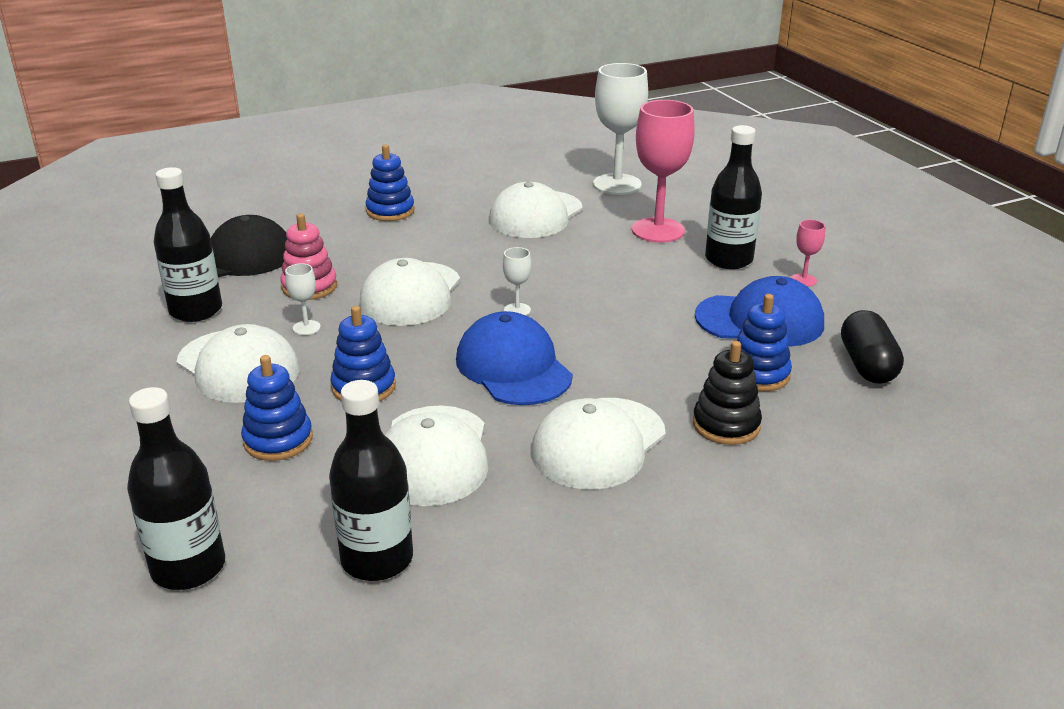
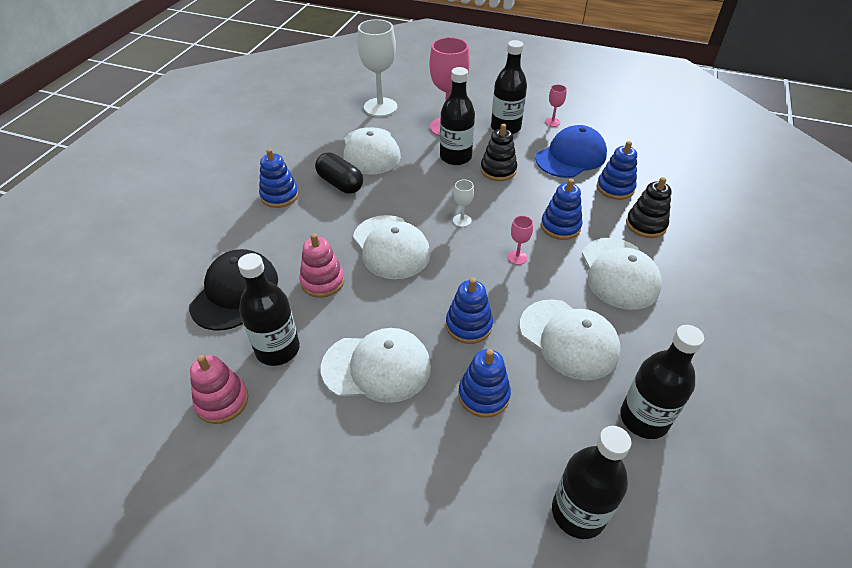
camera: 45 degrees left, 15 degrees up
white goblet [285,263,321,335] -> none
blue cap [456,311,573,405] -> pink goblet [507,216,533,265]
black capsule [841,310,904,384] -> black capsule moved to [315,153,363,194]
none -> pink stacking toy [190,355,248,424]
none -> black bottle [440,67,475,165]
none -> black stacking toy [480,124,517,181]
none -> blue stacking toy [541,179,583,240]

